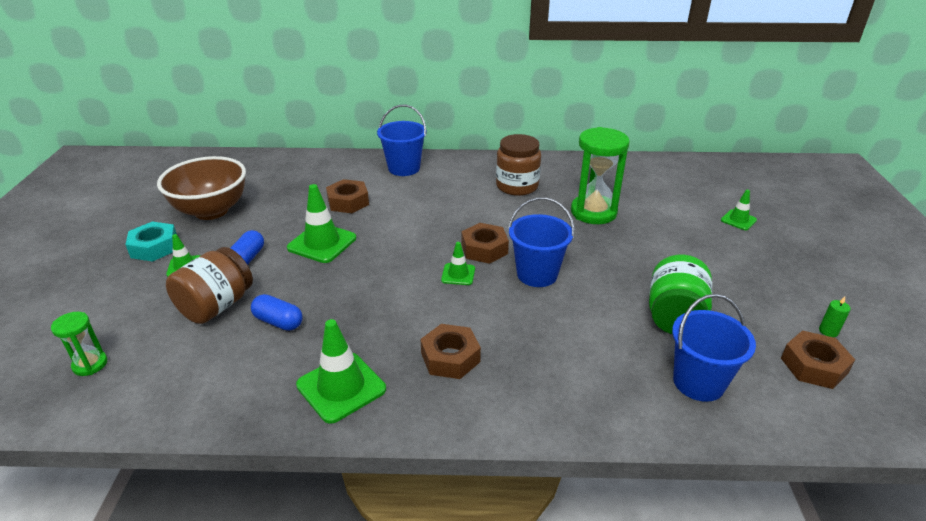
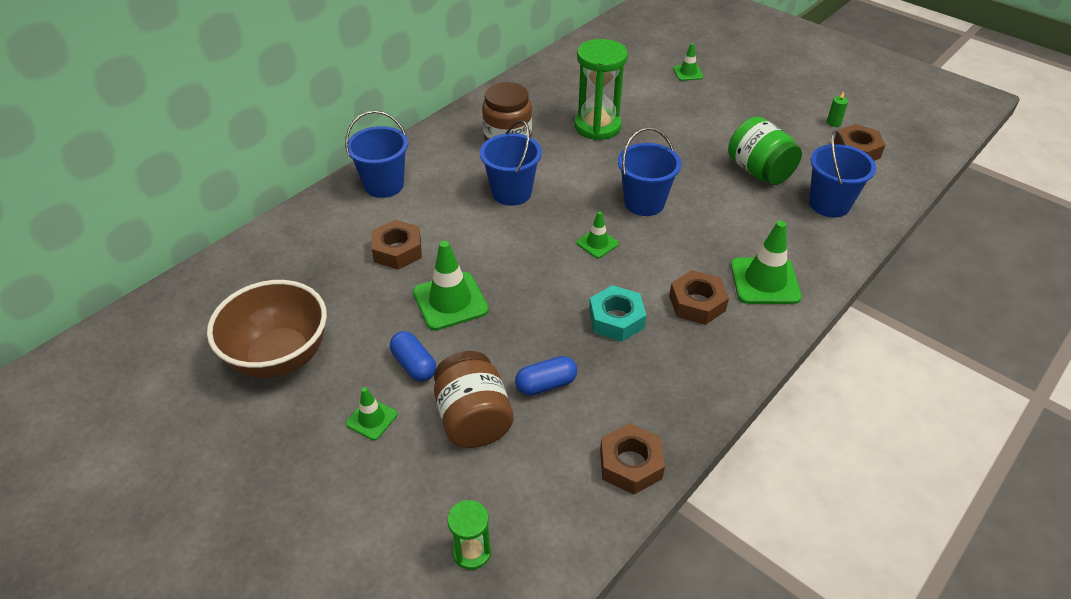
camera: 50 degrees left, 10 degrees up
turquoise nut [125,221,177,262] -> turquoise nut moved to [589,285,646,342]
green traffic cone [296,319,386,424] -> green traffic cone moved to [731,221,802,304]
brown nut [462,223,509,264] -> brown nut moved to [600,423,665,495]
none -> blue bucket [480,120,542,206]

